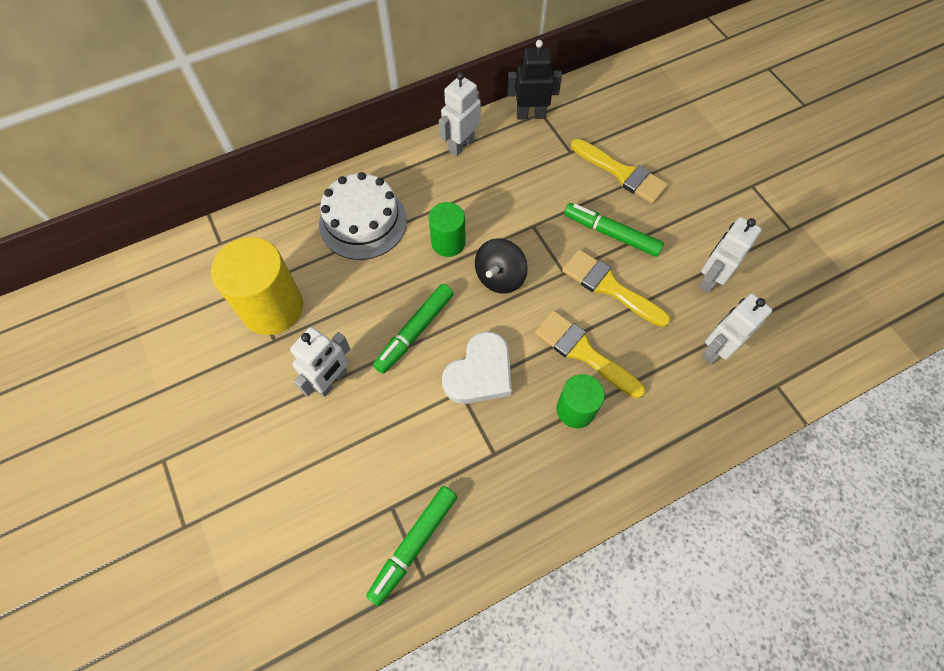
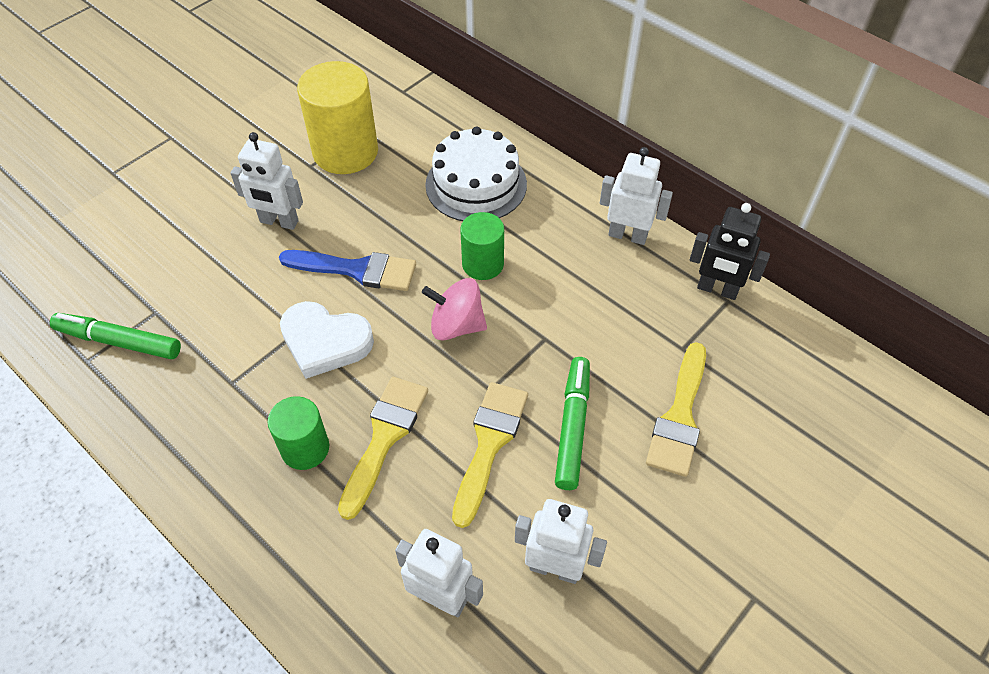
camera: 70 degrees right, 10 degrees down
green marker [373,284,454,374] -> blue brush [279,250,416,291]
black spinning top [475,238,528,294] -> pink spinning top [422,278,487,340]
black robot [507,40,562,120] -> black robot turned 135 degrees clockwise [690,203,770,300]

